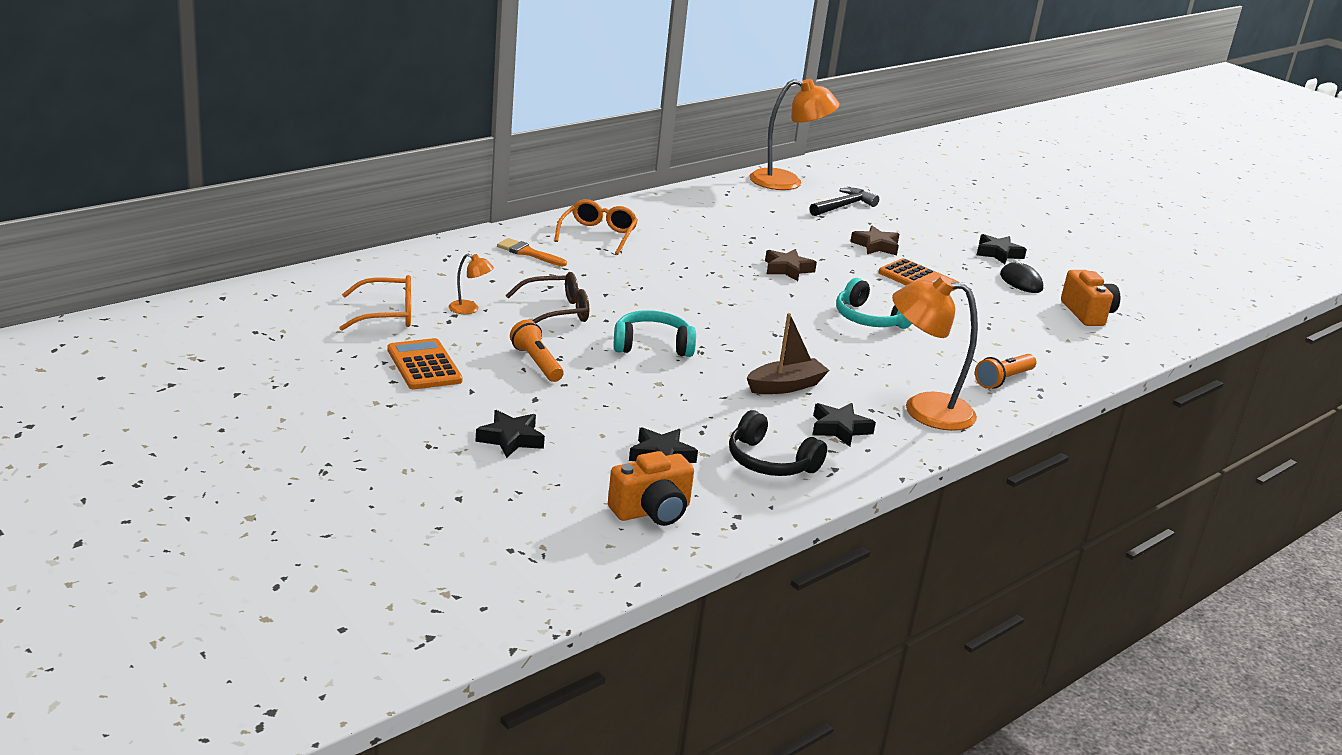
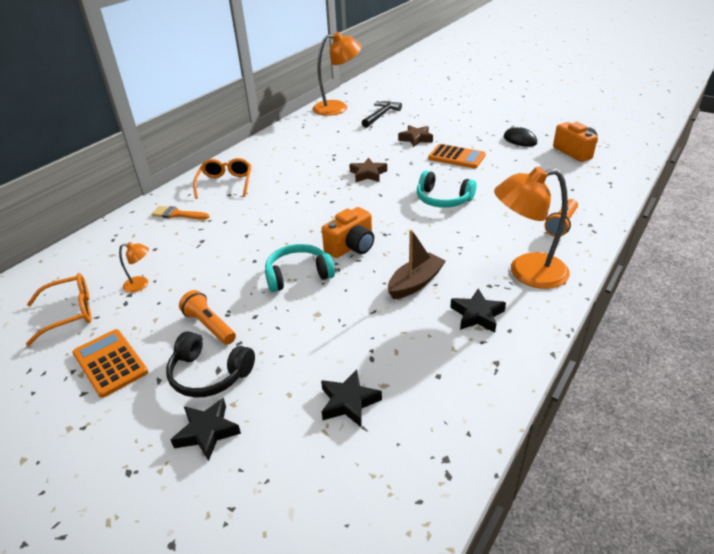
camera: 10 degrees left, 10 degrees up
brown glasses [505,272,589,323] -> none
orange camera [608,451,694,526] -> orange camera moved to [322,207,374,258]
black headphones [729,410,827,476] -> black headphones moved to [166,331,255,398]
black star [977,234,1027,264] -> none

